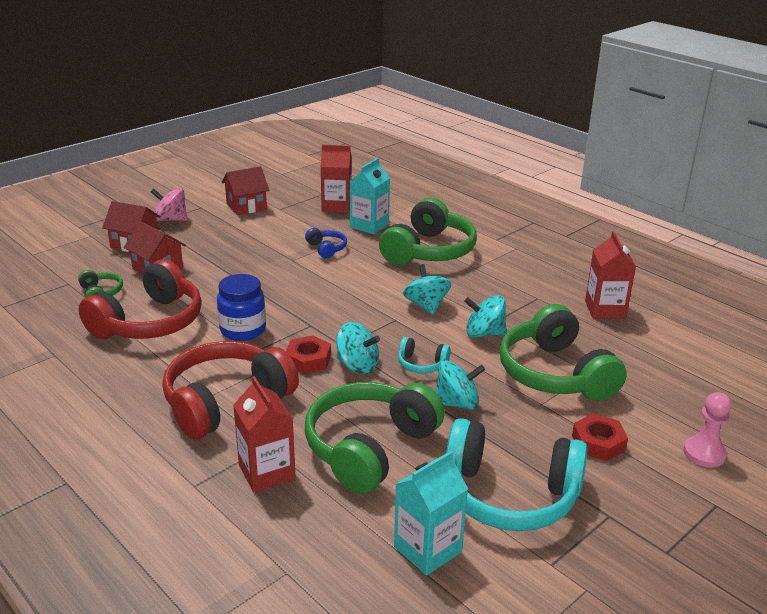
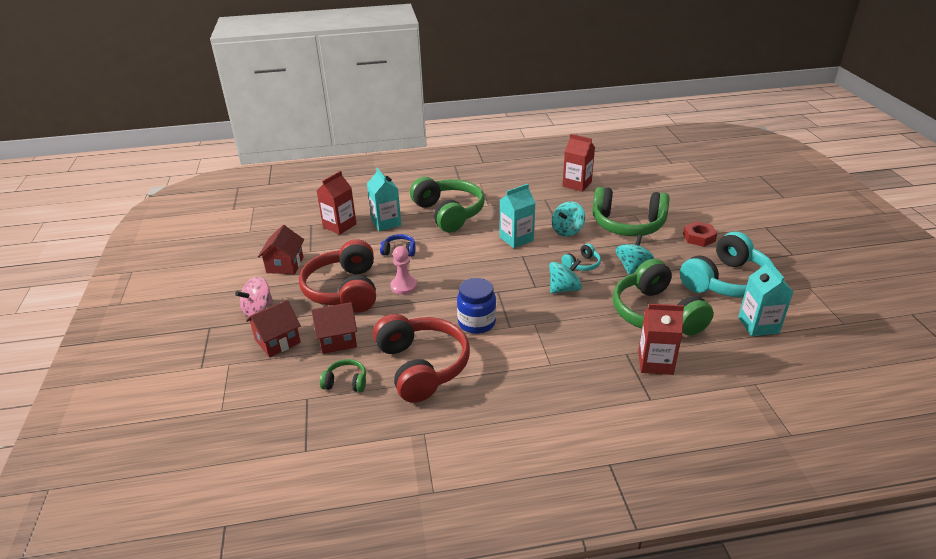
camera: 55 degrees left, 5 degrees up
red headphones [162,341,299,439] -> red headphones moved to [299,239,376,313]
red nut [286,335,331,374] -> none
turquoise spinning top [403,264,451,315] -> turquoise carton [500,184,535,248]
pink pawn [683,392,731,468] -> pink pawn moved to [391,246,417,295]

